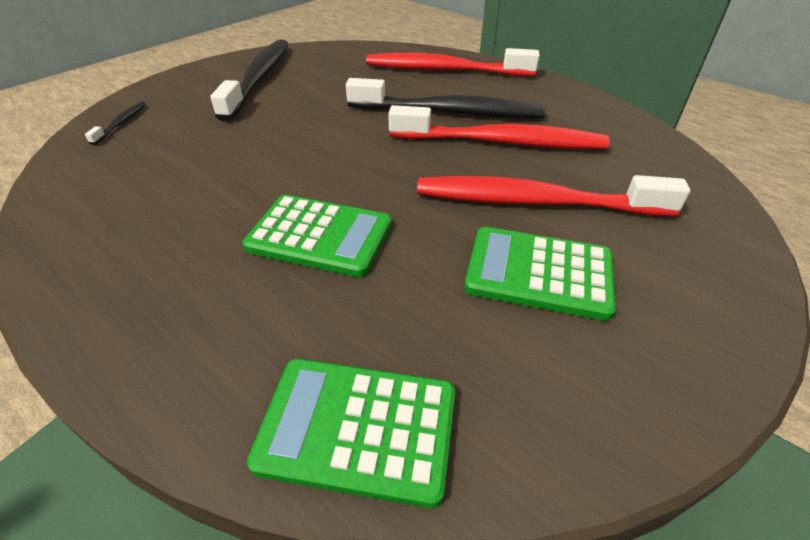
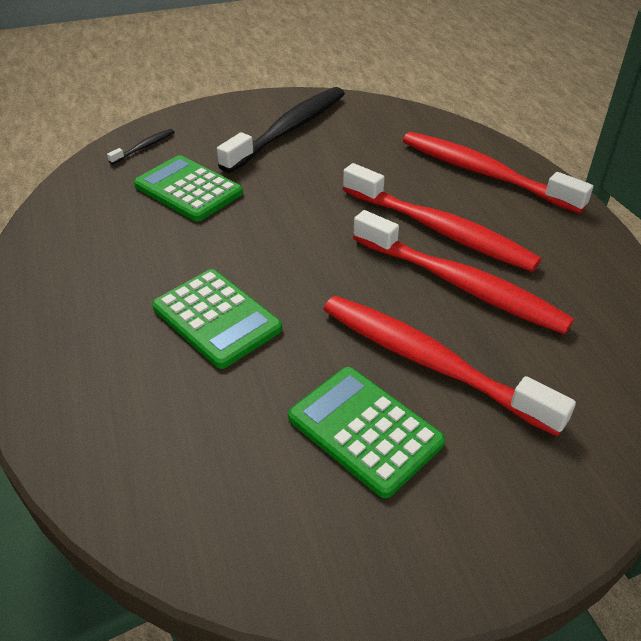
camera: 30 degrees right, 0 degrees up
green calculator [247,359,455,509] -> green calculator moved to [134,155,243,222]
black toothbrush [346,78,545,118] -> red toothbrush [343,163,541,272]

